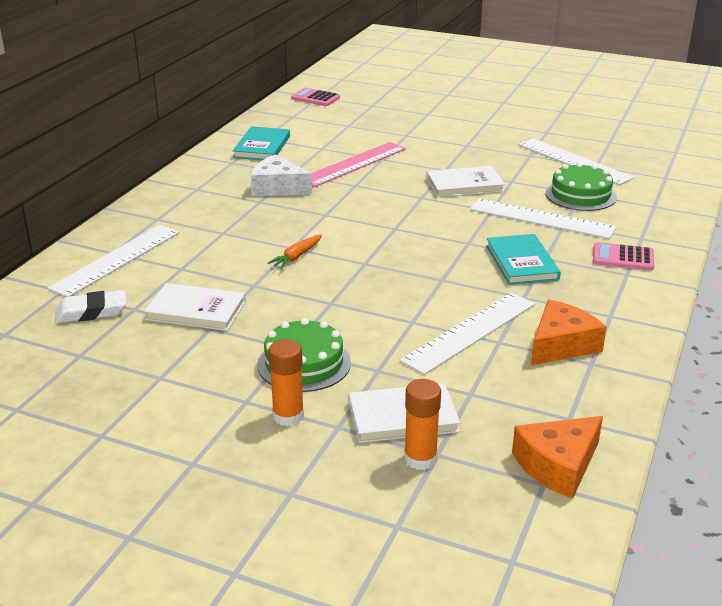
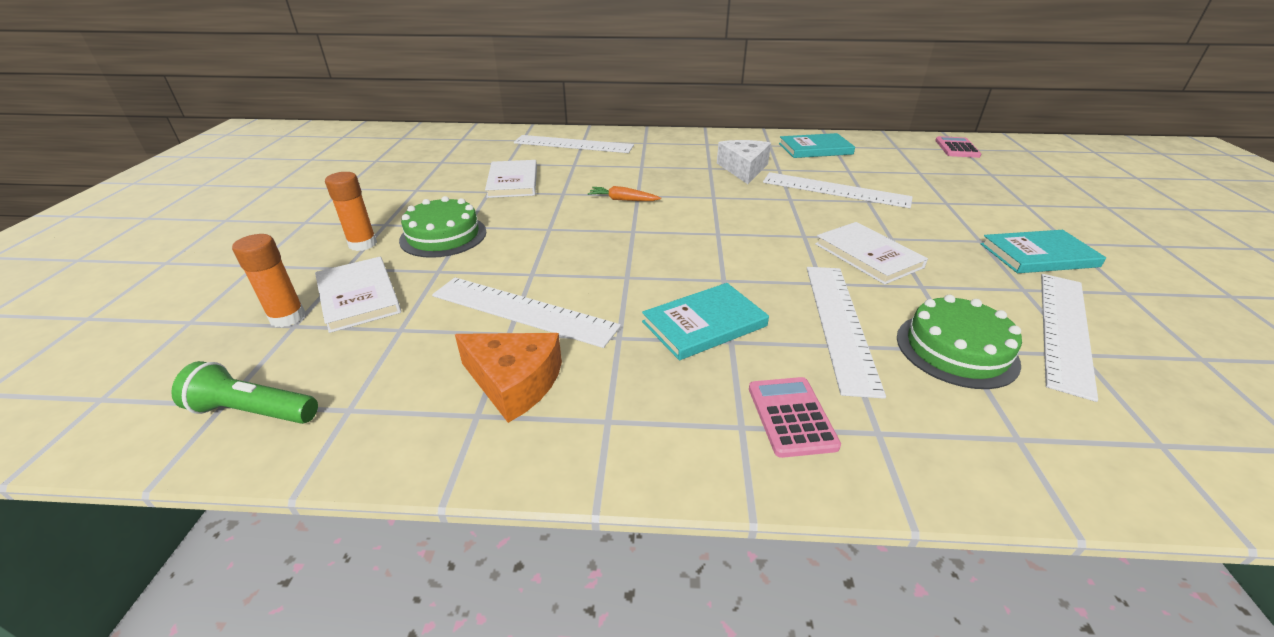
camera: 70 degrees right, 5 degrees up
white eraser [55,290,127,323] -> none
pink ruler [312,142,406,187] -> white ruler [763,172,913,208]
orange cheese [512,416,603,499] -> green flashlight [171,361,318,424]
none -> turquoise book [981,230,1106,273]

